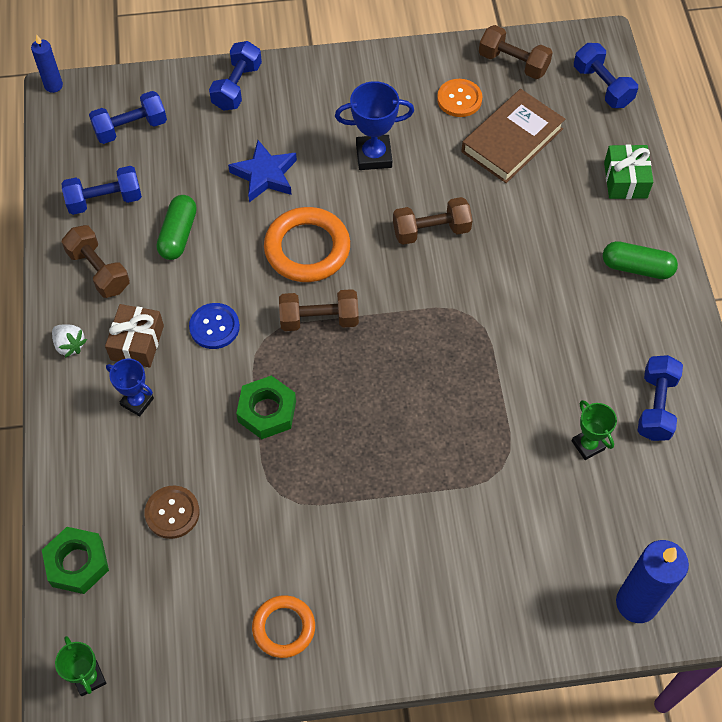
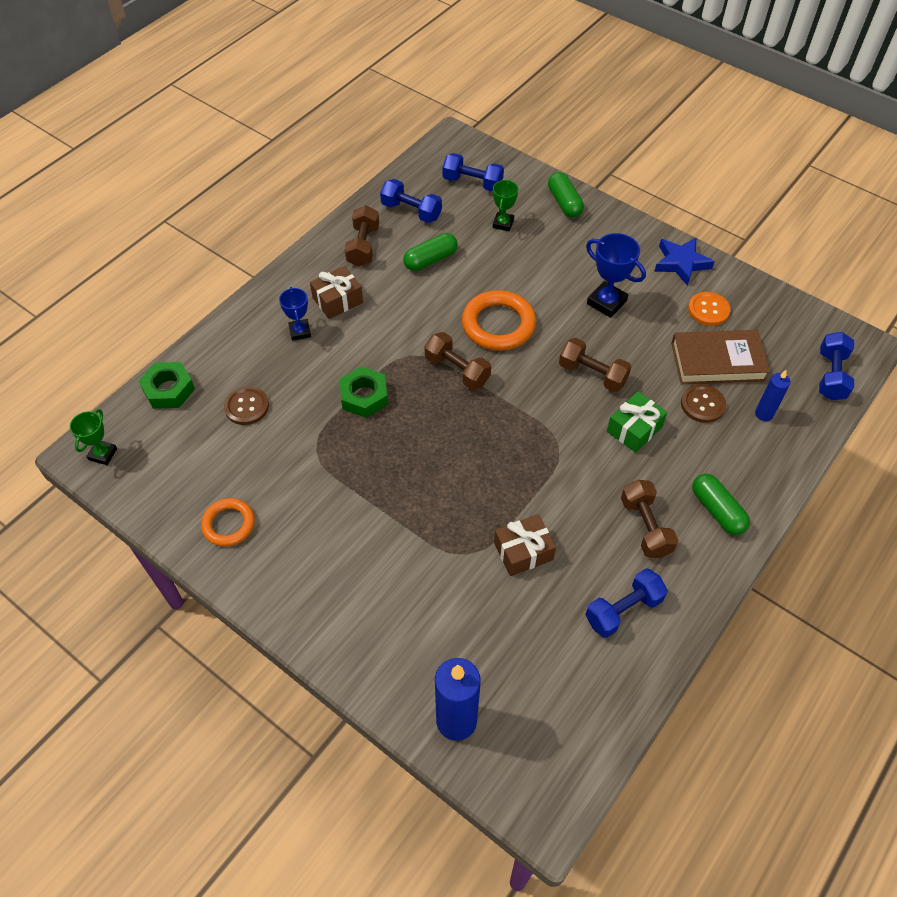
camera: 45 degrees right, 5 degrees down
blue candle [31,34,63,93] -> blue candle moved to [755,370,791,421]
white strawberry [52,325,87,358] -> none
blue button [189,303,240,349] -> none
blue dumbbell [209,41,262,111] -> green capsule [548,172,584,218]
blue star [228,140,297,202] -> blue star moved to [654,238,715,286]
brown dumbbell [479,25,553,79] -> brown dumbbell moved to [621,480,678,558]
green trophy [572,400,617,460] -> green trophy moved to [493,180,519,231]
green gift [604,144,653,199] -> green gift moved to [607,391,667,453]
none -> brown gift [494,514,556,576]
none -> brown button [681,384,726,423]

